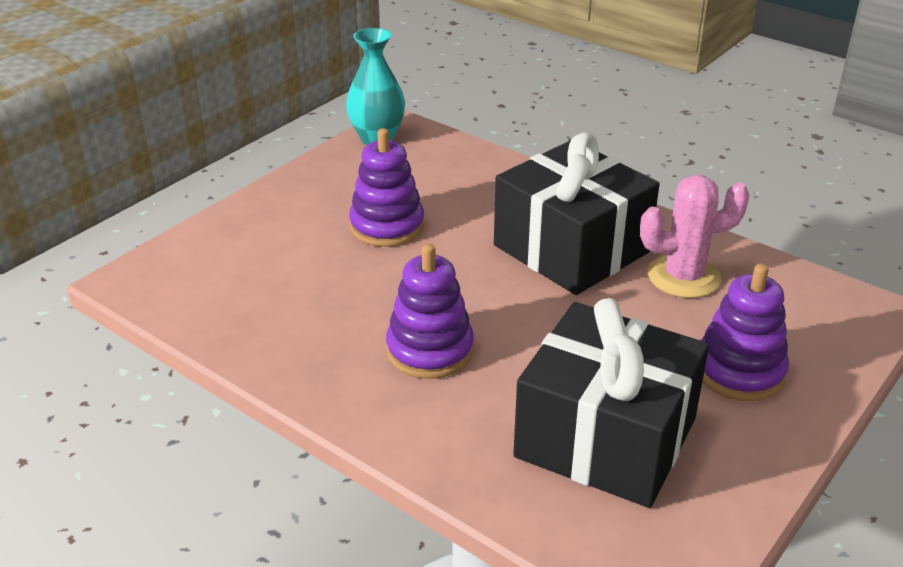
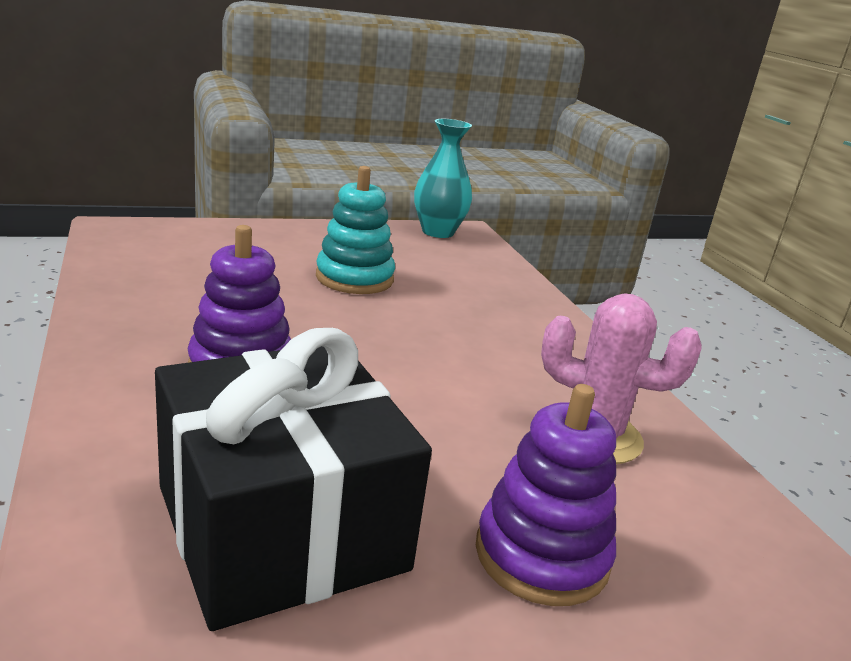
camera: 30 degrees right, 10 degrees down
purple stacking toy [349,128,425,247] -> turquoise stacking toy [316,166,395,294]
black gift [494,132,660,295] -> none

